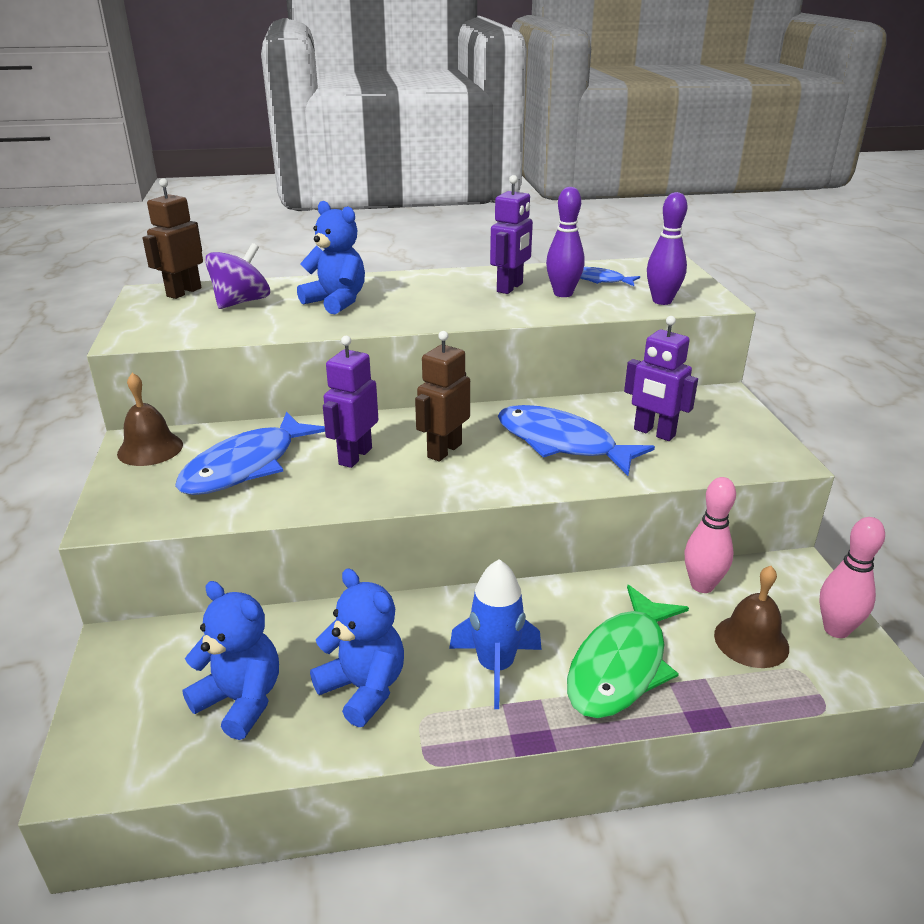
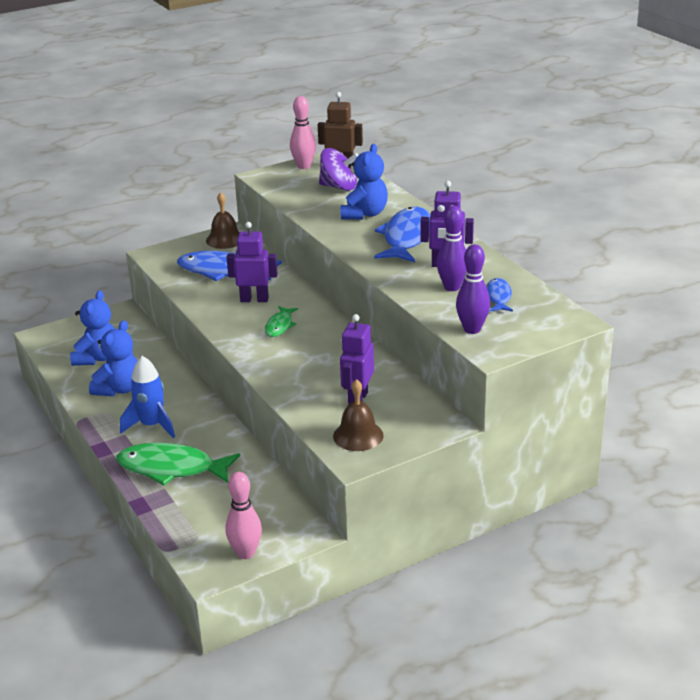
camera: 70 degrees right, 0 degrees up
brown robot [415,331,470,462] -> green fish [265,306,298,337]
blue fish [498,405,655,476] -> blue fish moved to [374,207,430,262]
pink bowling pin [685,477,736,593] -> pink bowling pin moved to [290,96,316,169]
brown bell [714,566,789,668] -> brown bell moved to [333,379,384,451]

